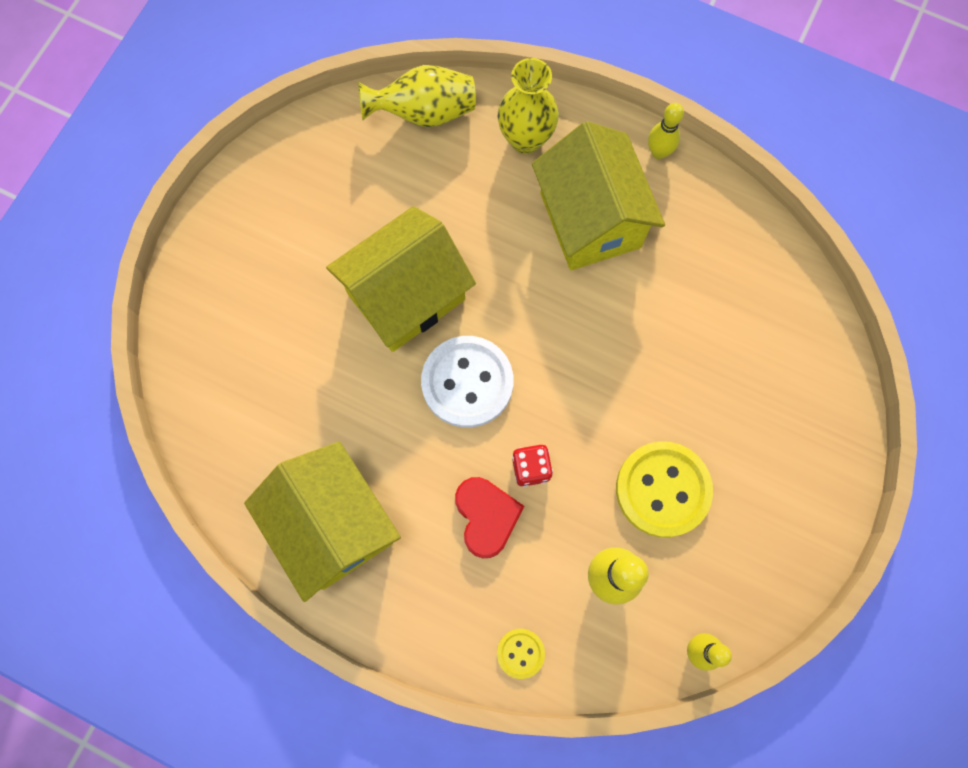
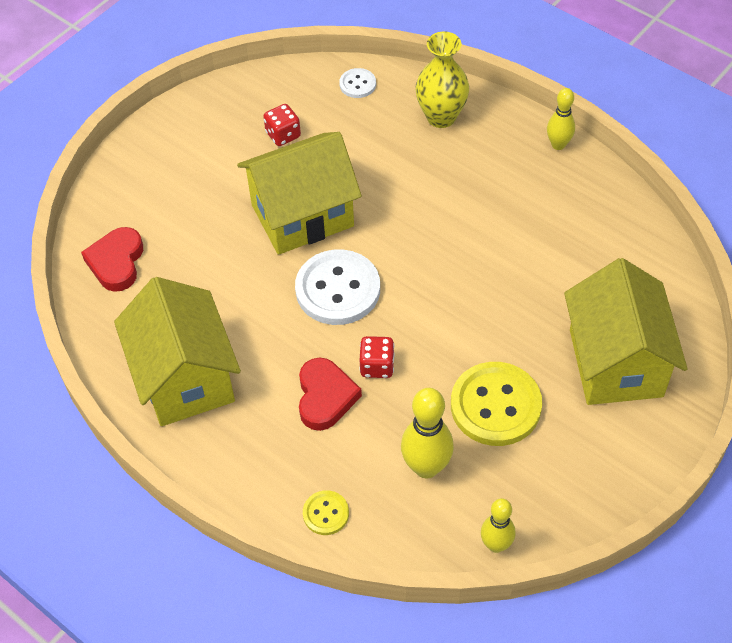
camera: 15 degrees right, 20 degrees down
yellow vase [358,65,476,127] -> white button [339,68,376,98]
yellow house [532,121,665,270] -> yellow house moved to [564,258,688,405]
none -> red heart [81,227,143,292]
none -> red dice [263,104,301,146]

